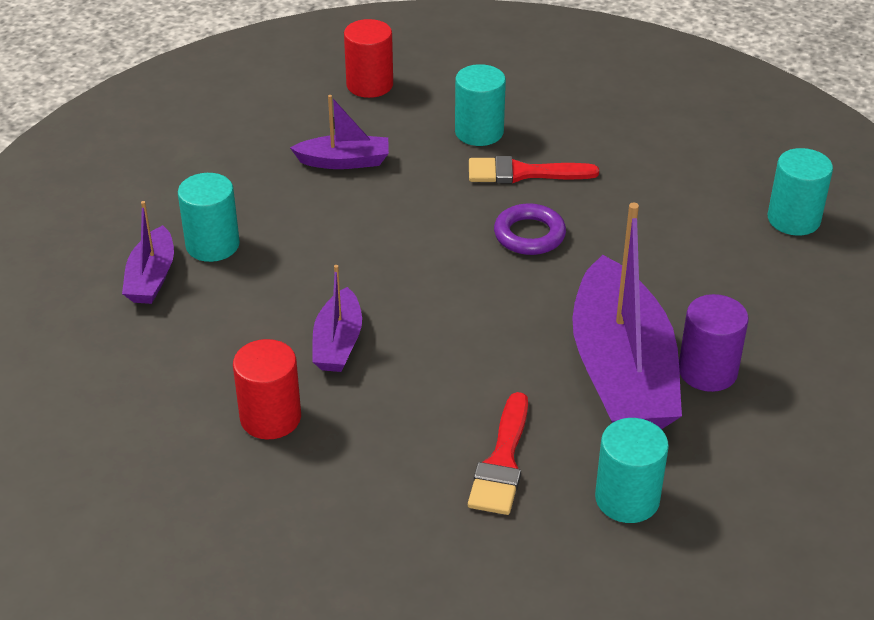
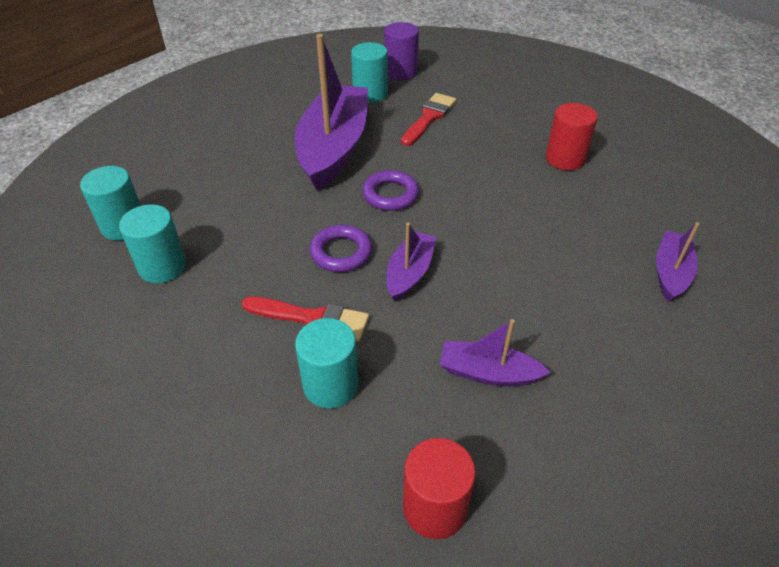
camera: 165 degrees left, 5 degrees up
turquoise cylinder [178,173,240,262] -> turquoise cylinder moved to [119,204,186,283]
purple boat [312,265,362,372] -> purple boat moved to [386,222,436,302]
purple cylinder [679,294,749,392] -> purple cylinder moved to [384,22,419,80]
none -> purple ring [362,170,419,211]

